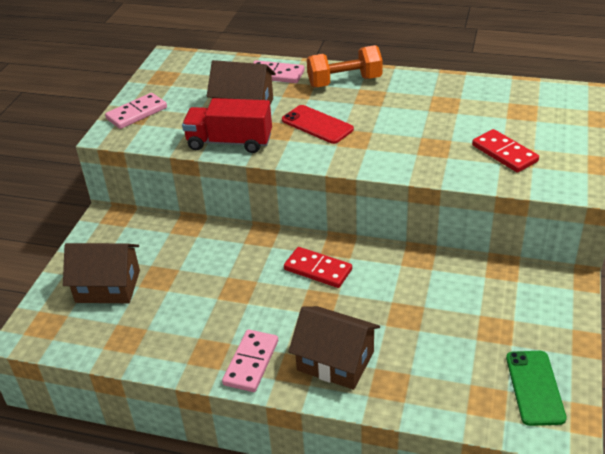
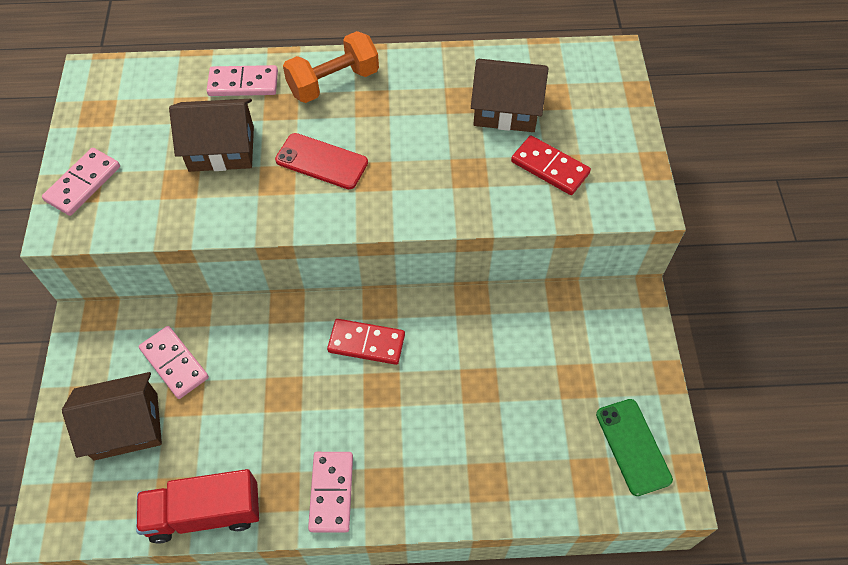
camera: 20 degrees left, 20 degrees up
red truck [182,98,272,153] -> red truck moved to [136,469,259,544]
brown house [289,306,380,390] -> brown house moved to [471,59,549,132]
none -> pink domino [139,326,209,399]

